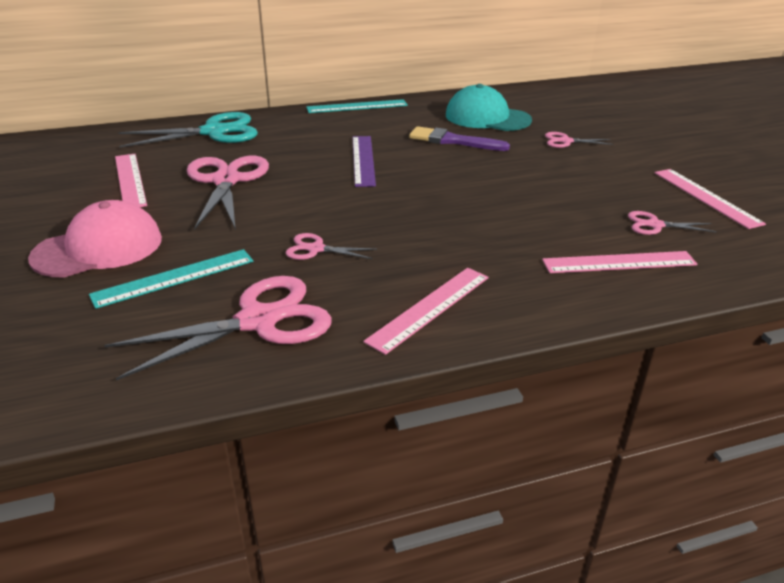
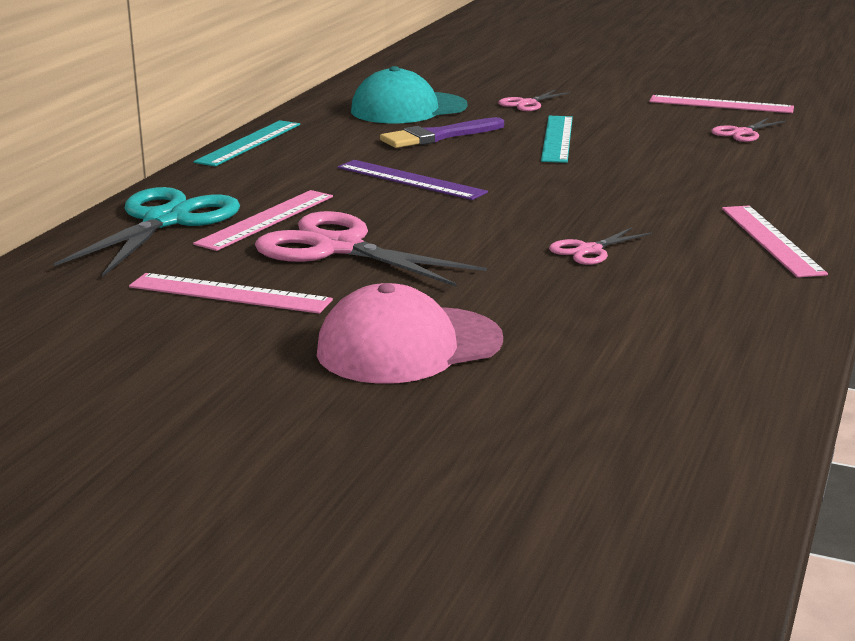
camera: 50 degrees left, 10 degrees down
pink cap [28,200,162,278] -> pink cap turned 120 degrees counterclockwise [317,283,503,384]
turquoise ruler [89,249,253,309] -> turquoise ruler moved to [541,116,573,163]
pink scissors [104,276,332,380] -> none
pink ruler [542,251,698,273] -> pink ruler moved to [193,190,333,251]

